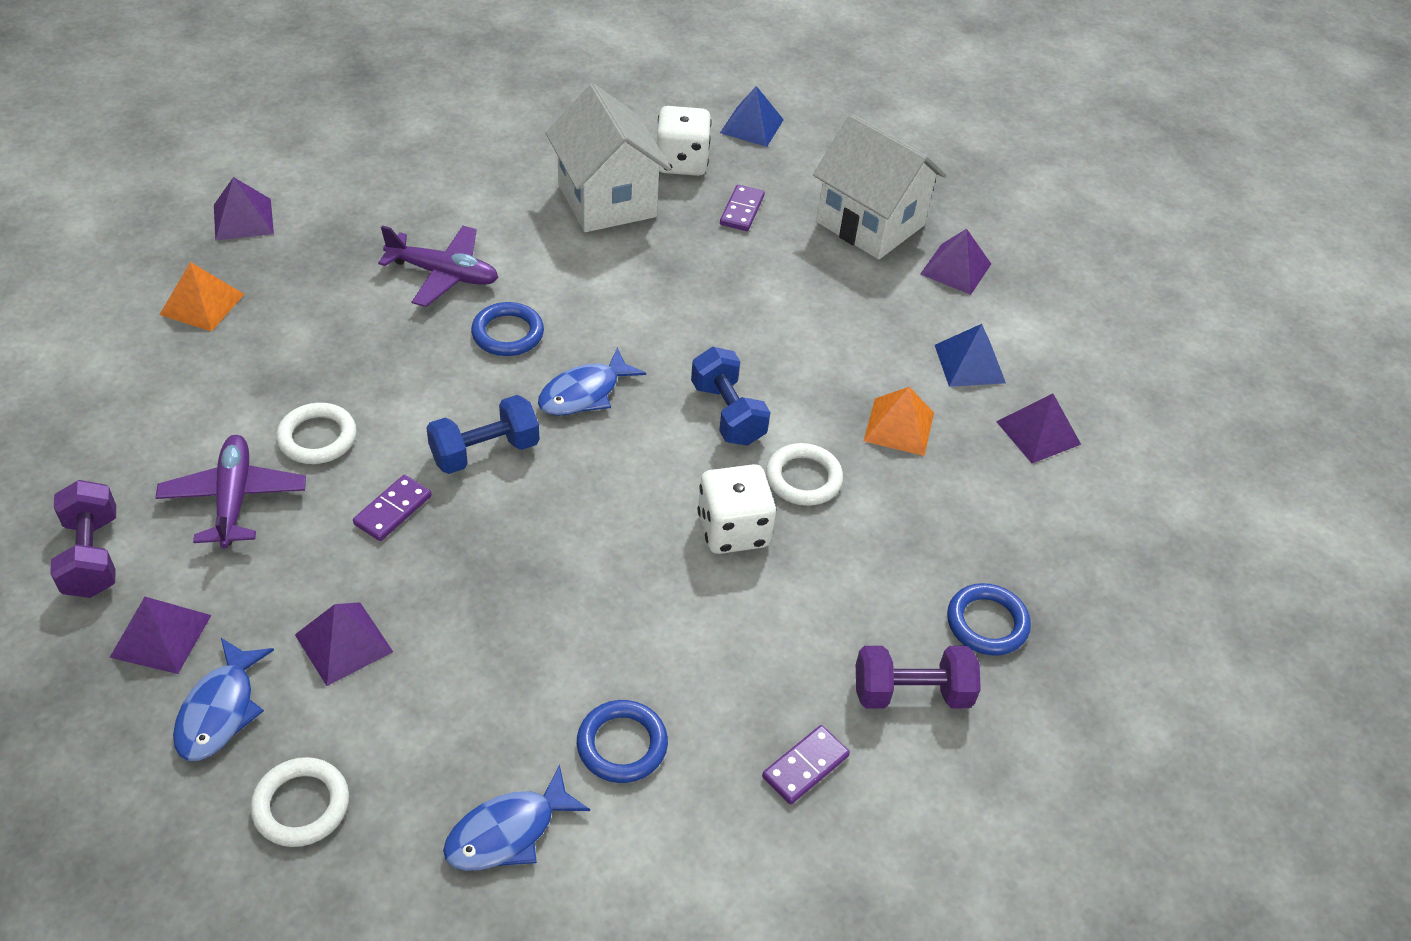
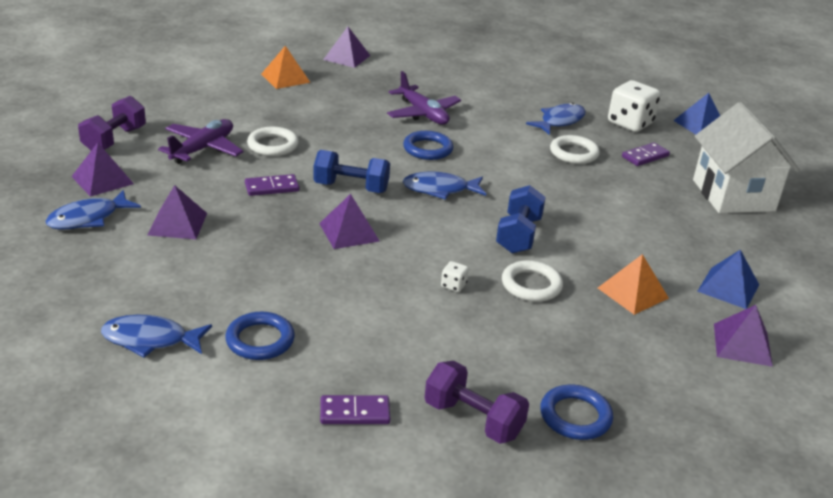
camera: 40 degrees right, 15 degrees down
white ring [250,757,349,847] -> white ring moved to [550,135,600,164]
white house [546,84,671,232] -> blue fish [526,103,586,135]
white dice [697,464,776,554] -> white dice [441,261,469,292], size x0.43
purple pyramid [920,229,991,295] -> purple pyramid moved to [319,194,380,249]

